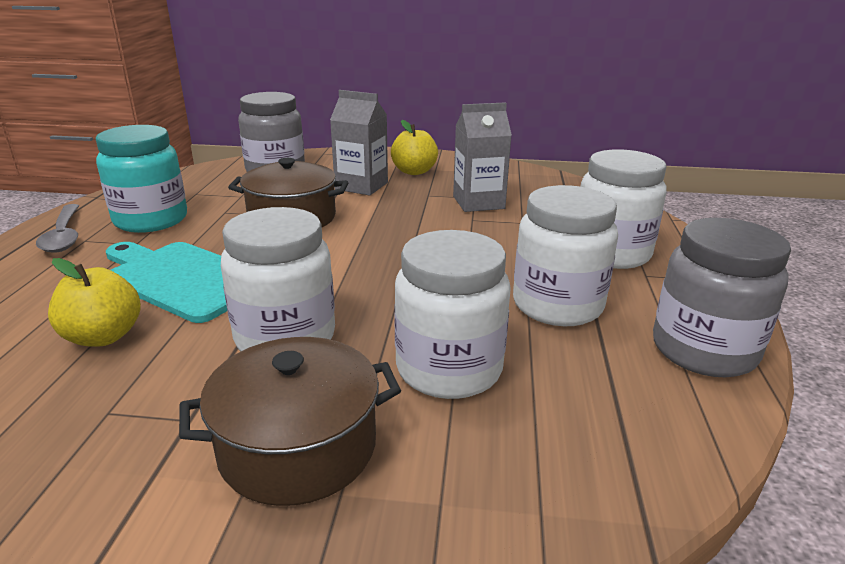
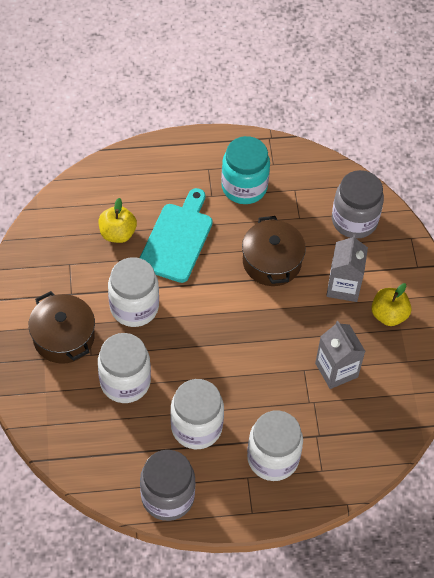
camera: 75 degrees right, 30 degrees up
grey spoon [36,204,79,253] -> none

